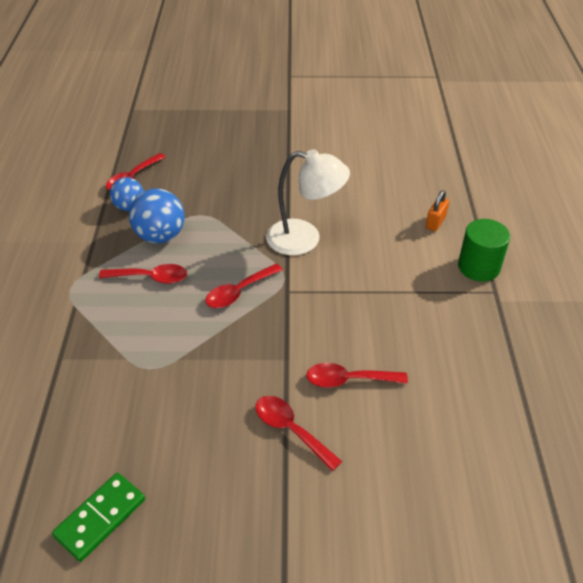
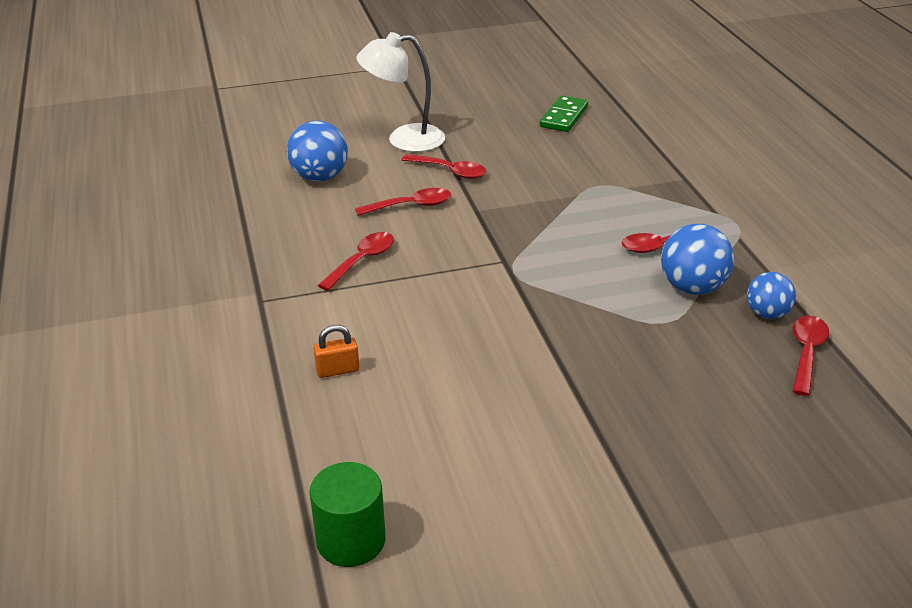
camera: 165 degrees right, 10 degrees down
red spoon [206,264,283,308] -> red spoon moved to [318,232,394,291]
white lamp [266,149,350,255] -> white lamp moved to [356,32,445,152]
orange padlock [426,190,449,231] -> orange padlock turned 60 degrees clockwise [313,325,360,378]
green cylinder [458,219,510,282] -> green cylinder moved to [309,462,386,567]
none -> blue ball [287,121,348,182]

